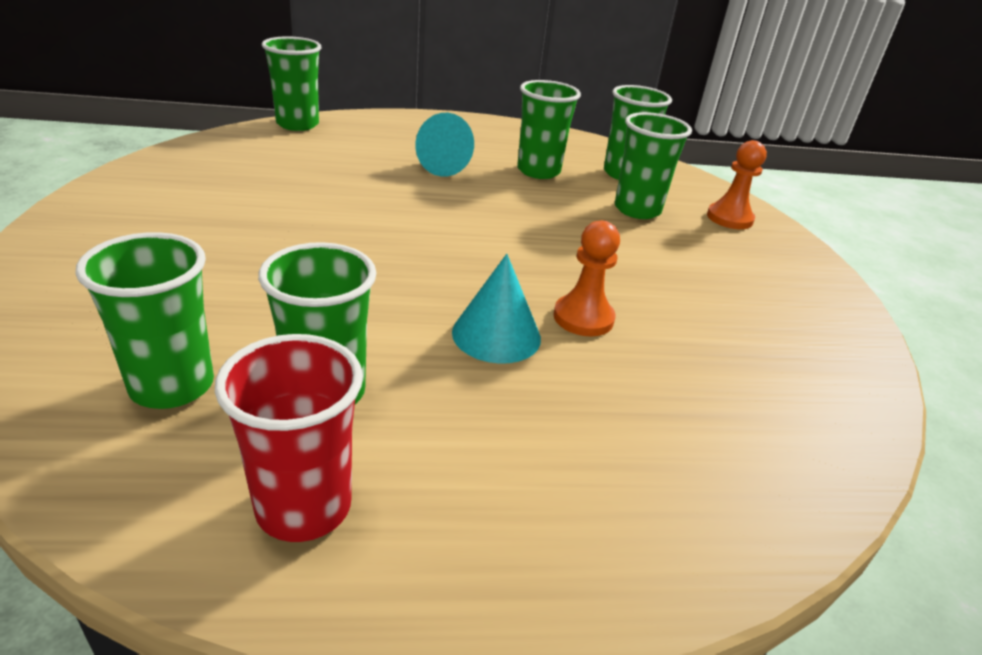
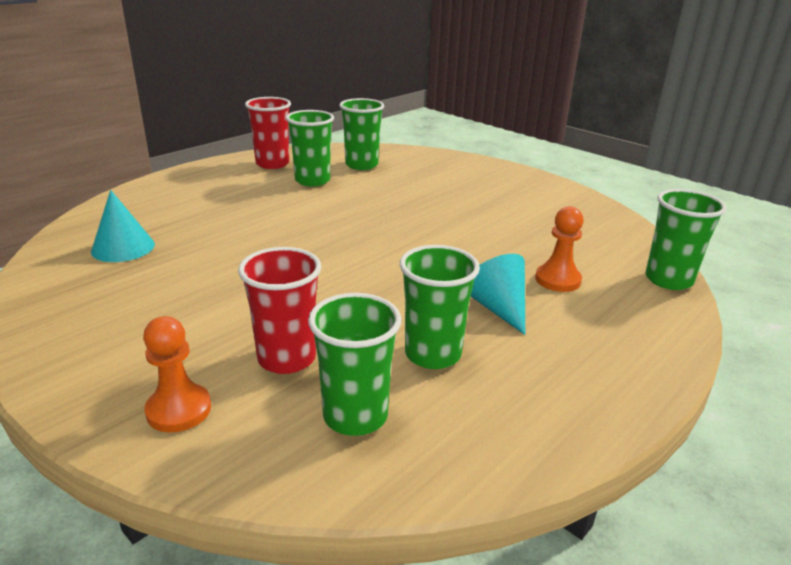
camera: 140 degrees right, 5 degrees down
turquoise cone [452,254,541,364] -> turquoise cone moved to [91,190,155,262]
orange pawn [553,220,620,336] -> orange pawn moved to [535,206,584,292]
green cup [615,112,692,219] -> red cup [238,247,321,374]

